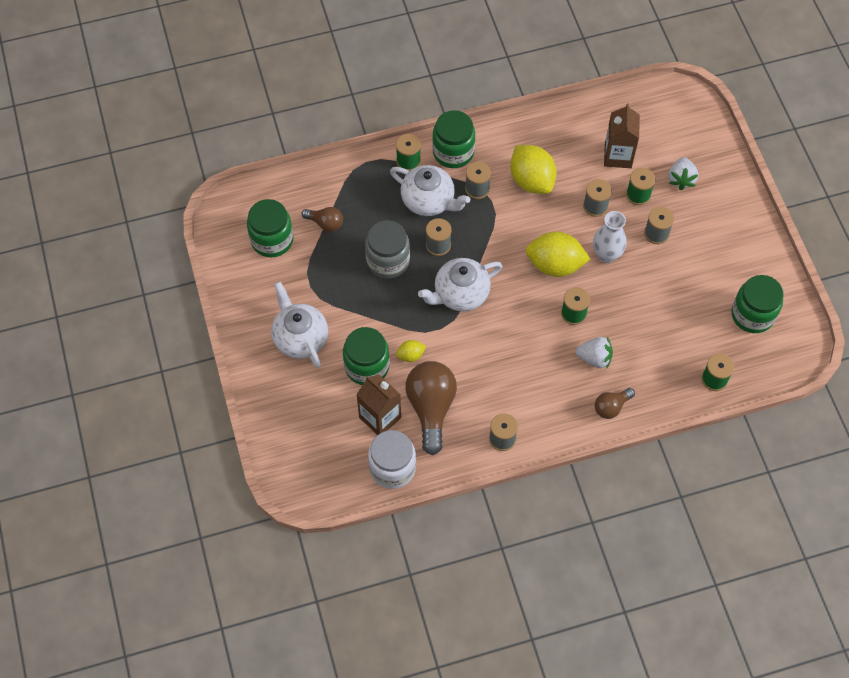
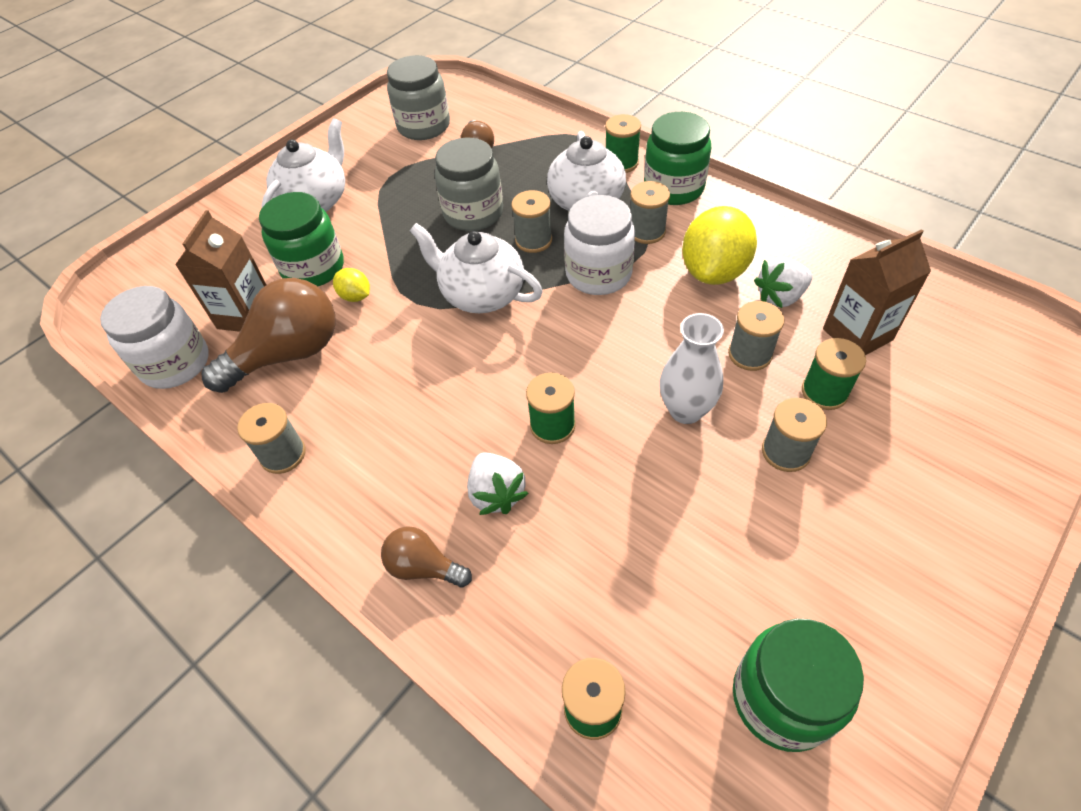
camera: 60 degrees right, 10 degrees down
green jar [247,199,293,257] -> grey jar [387,55,450,140]
yellow lemon [526,232,590,277] -> none
white strawberry [669,157,698,190] -> white strawberry moved to [754,257,812,308]
none -> white jar [564,195,635,295]

